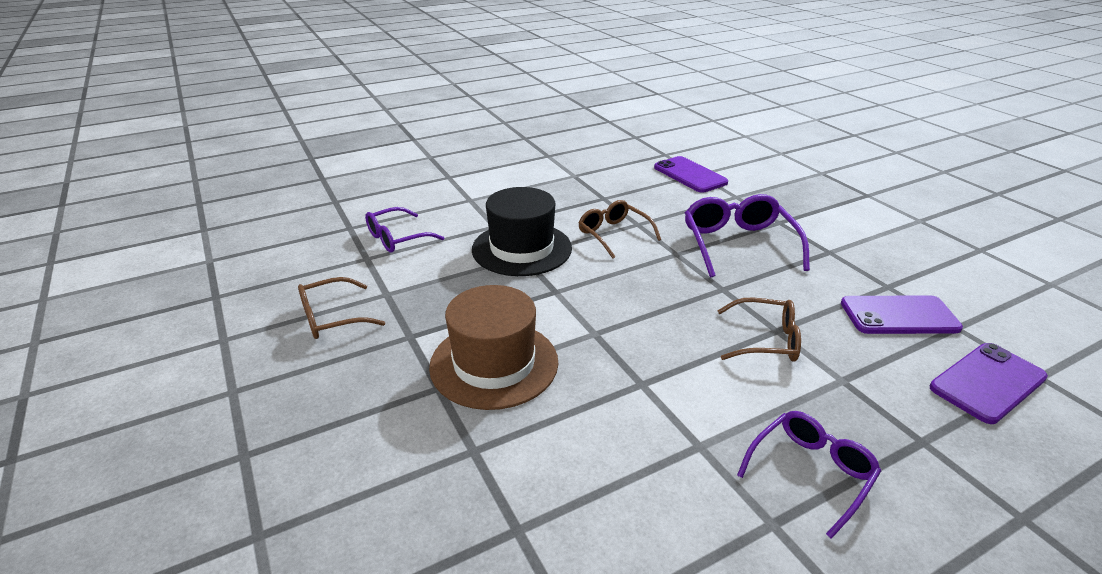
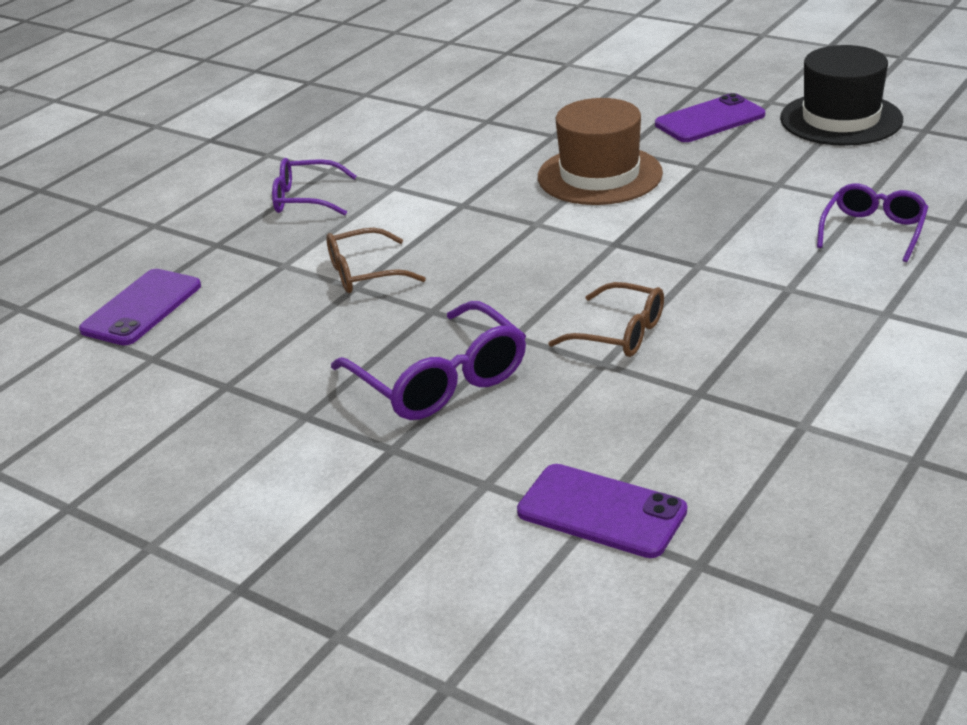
camera: 155 degrees right, 0 degrees up
brown glasses [298,277,385,339] -> none
black hat [472,187,572,276] -> black hat moved to [780,45,903,146]
purple glasses [737,411,881,539] -> purple glasses turned 75 degrees clockwise [272,158,357,215]
purple phone [841,295,963,334] -> purple phone moved to [655,93,765,142]

